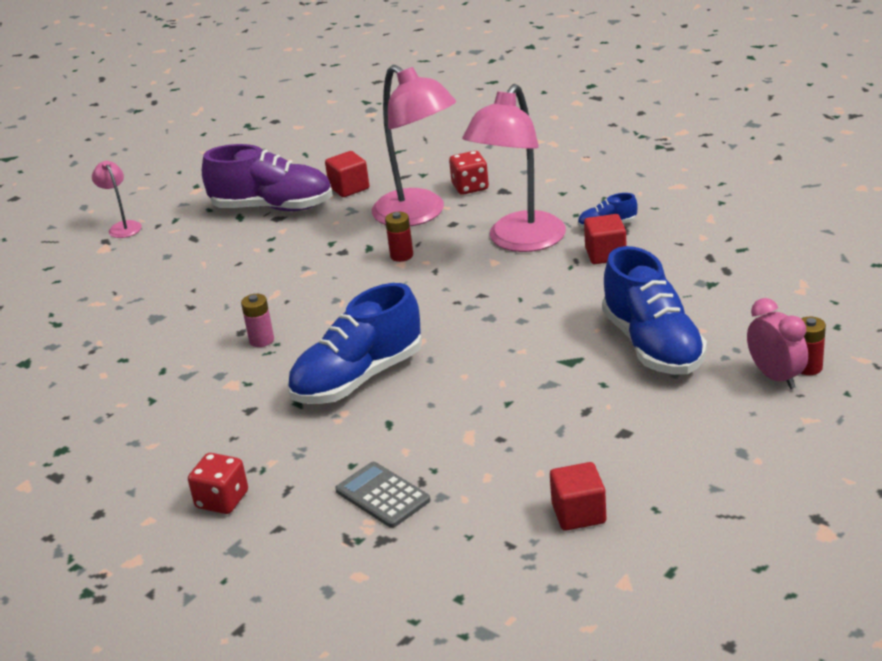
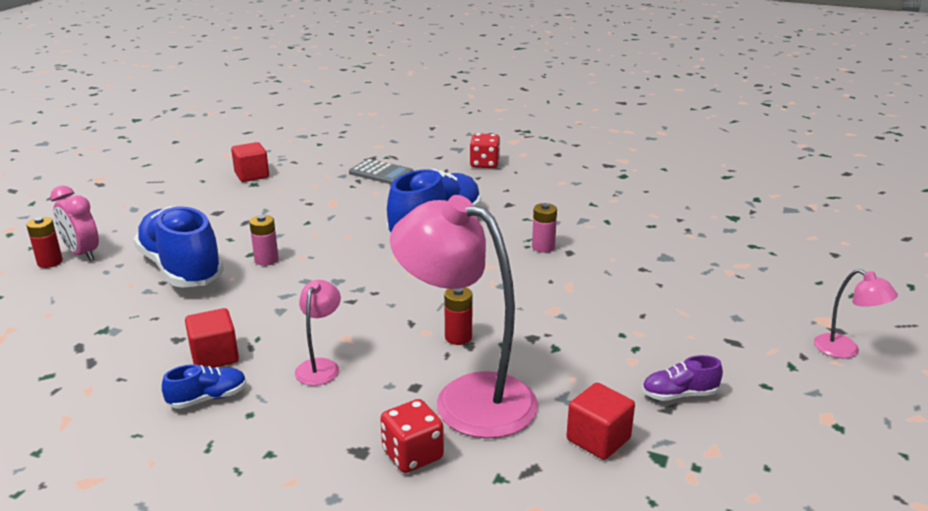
camera: 160 degrees right, 5 degrees down
purple shoe [202,144,333,211] -> purple shoe [642,355,723,401], size x0.44
pink lamp [462,84,566,252] -> pink lamp [295,280,341,386], size x0.46
none -> pink battery [249,215,279,266]

